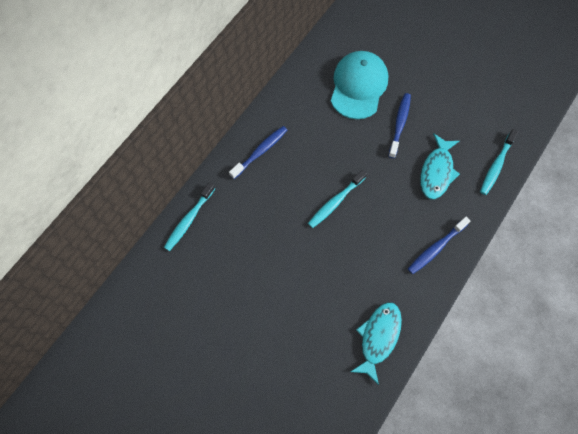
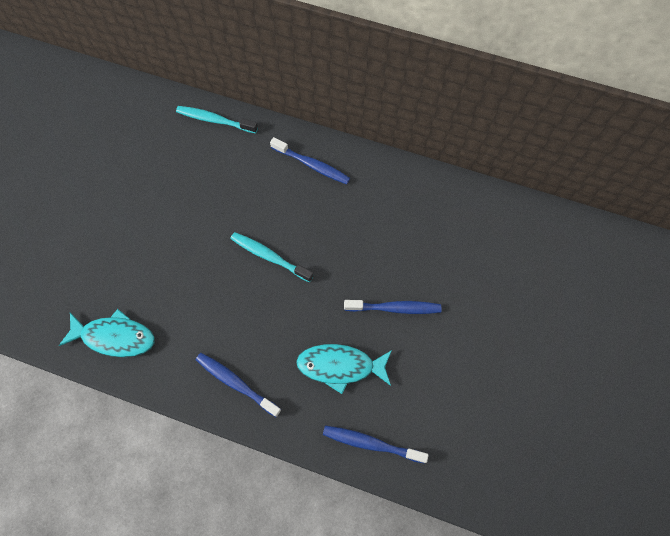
camera: 75 degrees right, 0 degrees up
turquoise cap [331,51,388,119] -> none
turquoise toothbrush [480,129,518,195] -> blue toothbrush [323,426,429,464]

